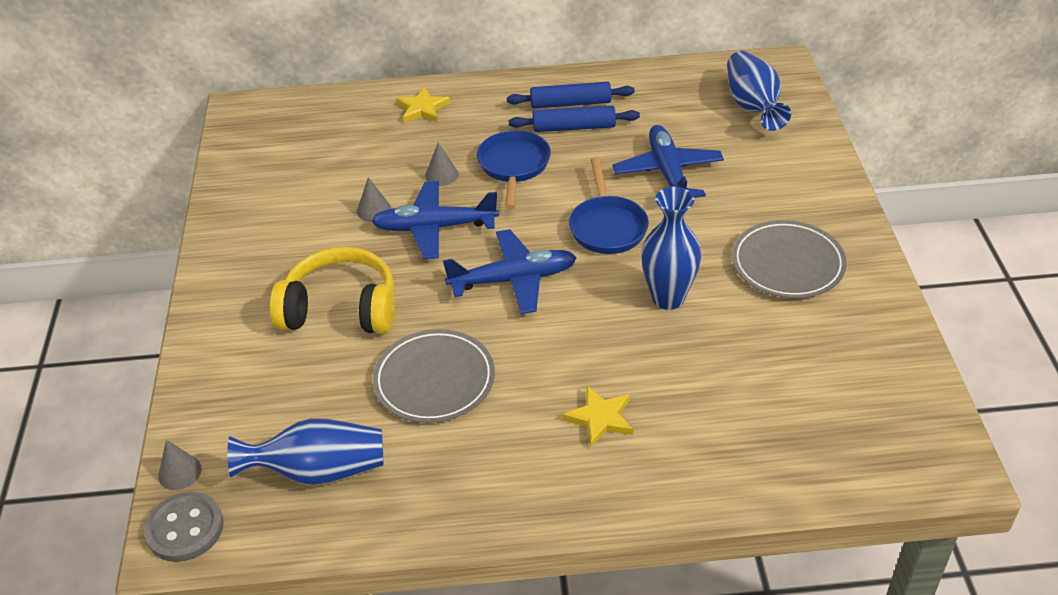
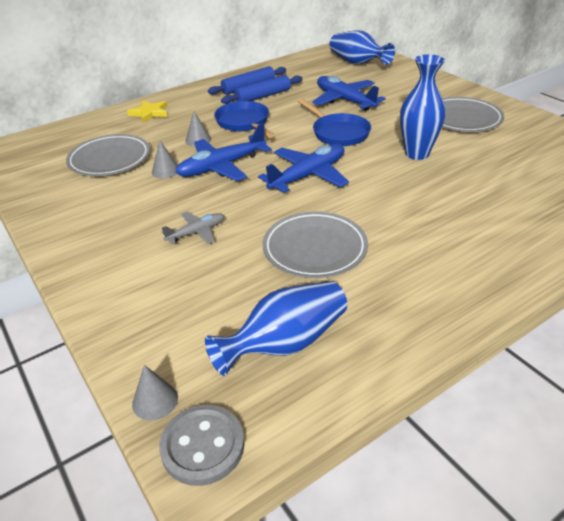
camera: 30 degrees left, 5 degrees down
yellow headphones [270,247,395,334] -> grey plane [162,212,224,244]
yellow star [562,386,633,447] -> none
none -> grey plate [66,134,150,176]

